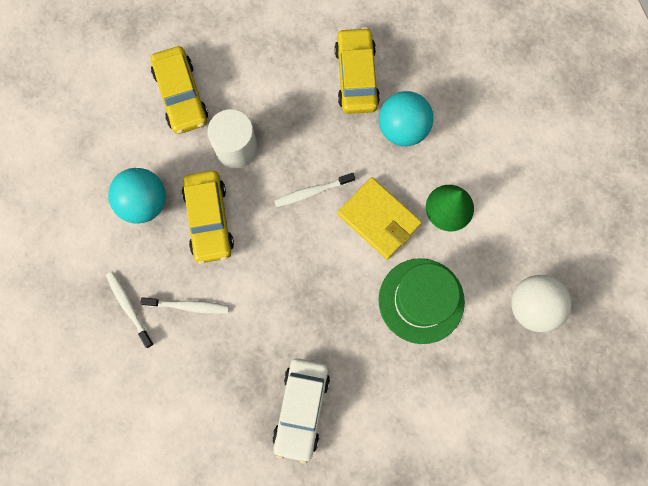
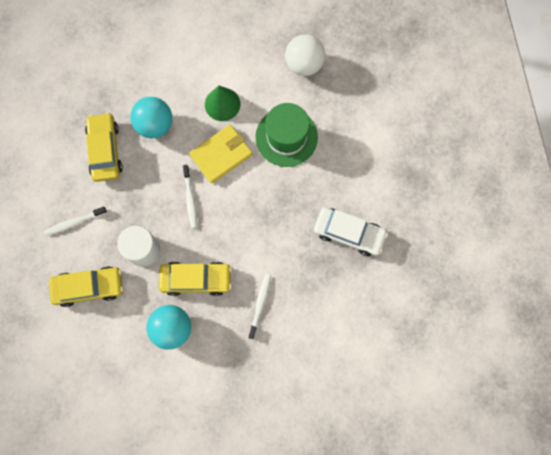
camera: 80 degrees left, 0 degrees up
white toothbrush [106,272,154,348] -> white toothbrush moved to [44,206,107,236]
yellow car [334,27,380,114] -> yellow car turned 75 degrees clockwise [85,113,123,182]

